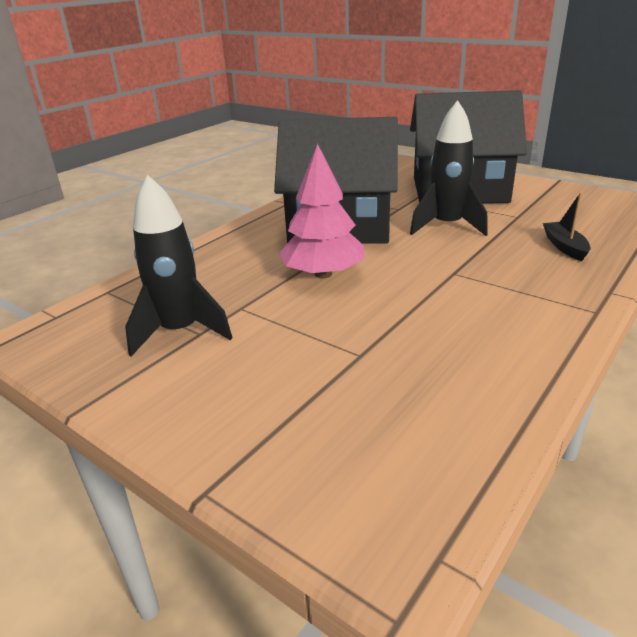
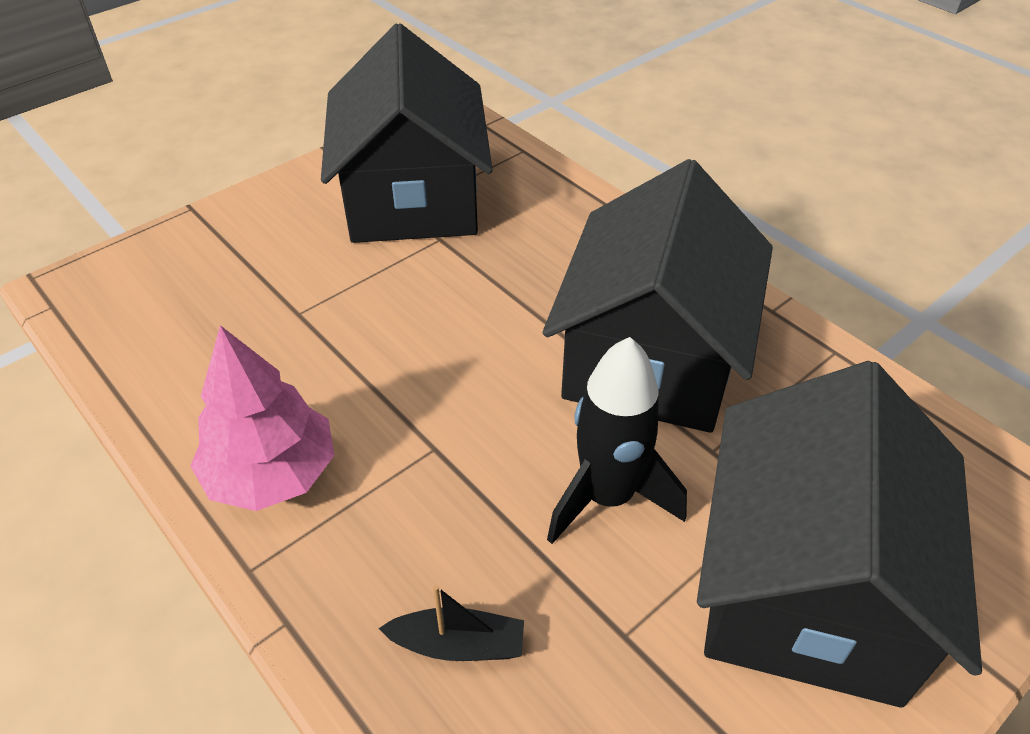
camera: 100 degrees right, 15 degrees up
black rocket [125,175,233,356] -> black house [321,23,493,243]
pink tree [279,144,364,278] -> pink tree moved to [190,325,334,511]

